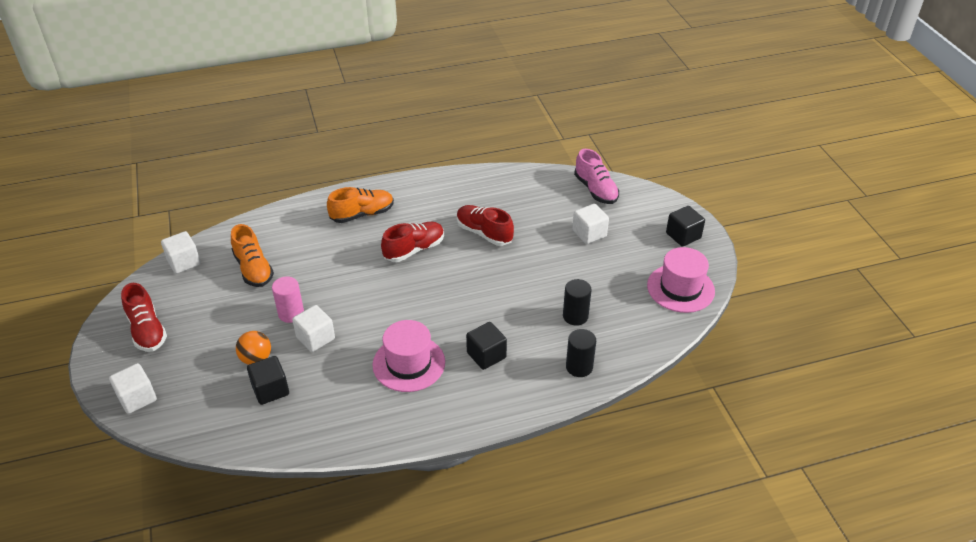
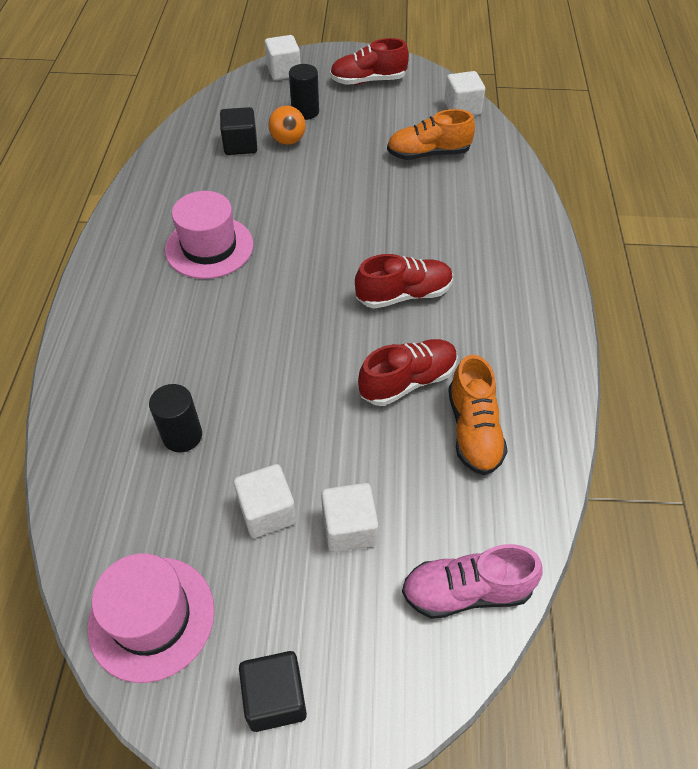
camera: 110 degrees right, 10 degrees up
pink cylinder [272,276,304,323] -> none
white cube [292,305,335,352] -> white cube moved to [234,464,296,538]
orange shoe [327,187,394,223] -> orange shoe moved to [448,355,508,475]
red shoe [381,222,444,262] -> red shoe turned 90 degrees counterclockwise [355,254,453,309]
black cube [466,322,507,370] -> none
black cylinder [566,329,596,377] -> black cylinder moved to [289,64,319,120]

